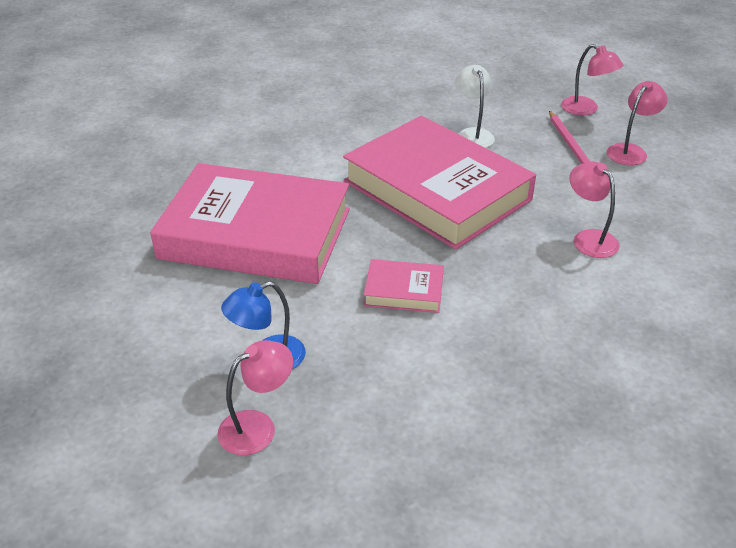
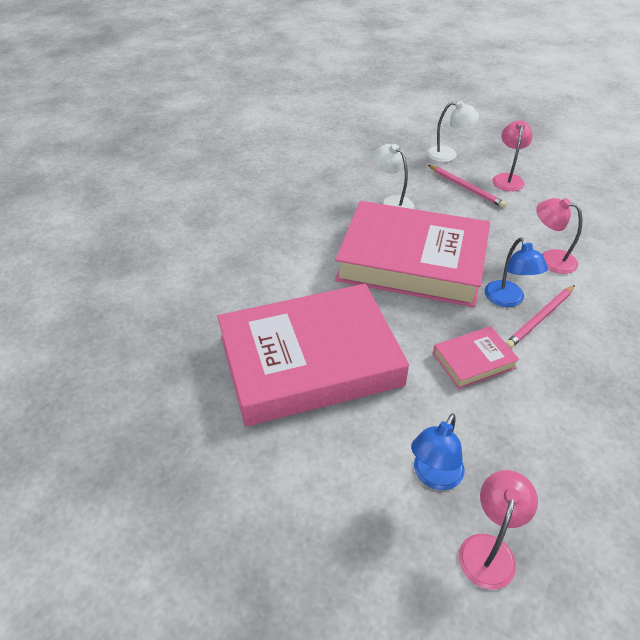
camera: 30 degrees left, 5 degrees up
pink lamp [561,44,623,115] -> white lamp [427,101,479,162]
none -> blue lamp [485,238,548,307]
none -> pink pencil [505,285,575,349]

